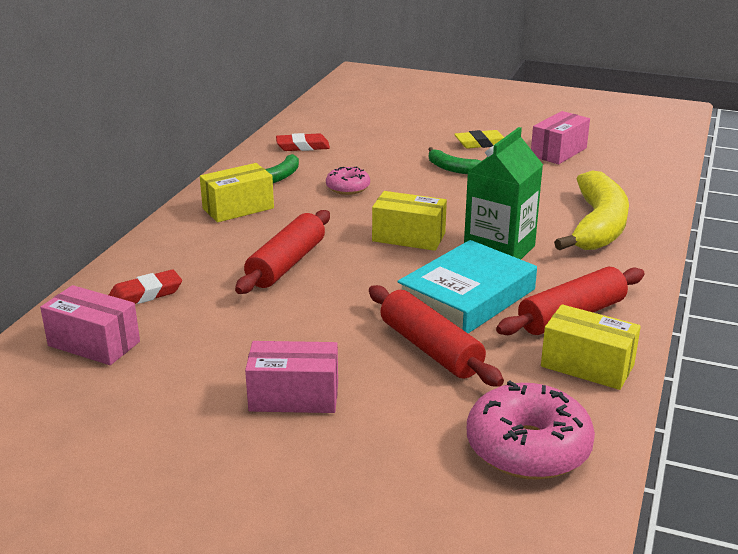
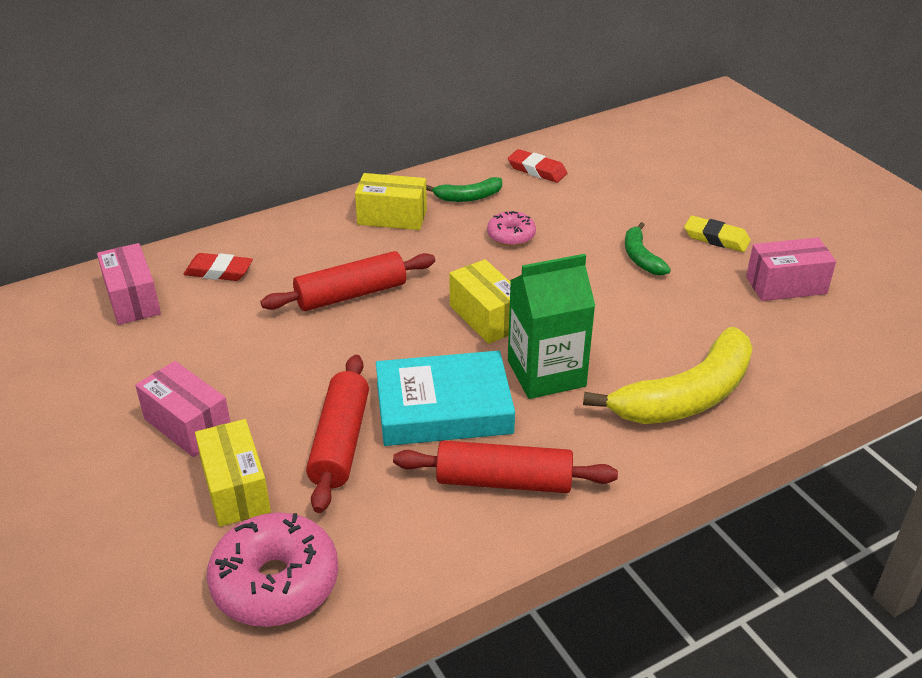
camera: 40 degrees right, 10 degrees up
yellow box [541,304,641,390] -> yellow box moved to [195,419,271,527]

